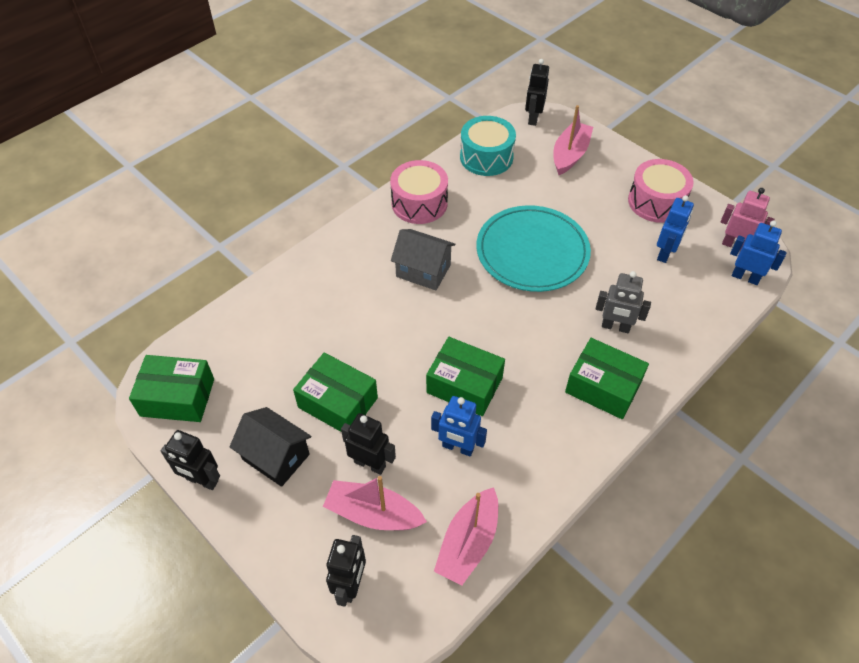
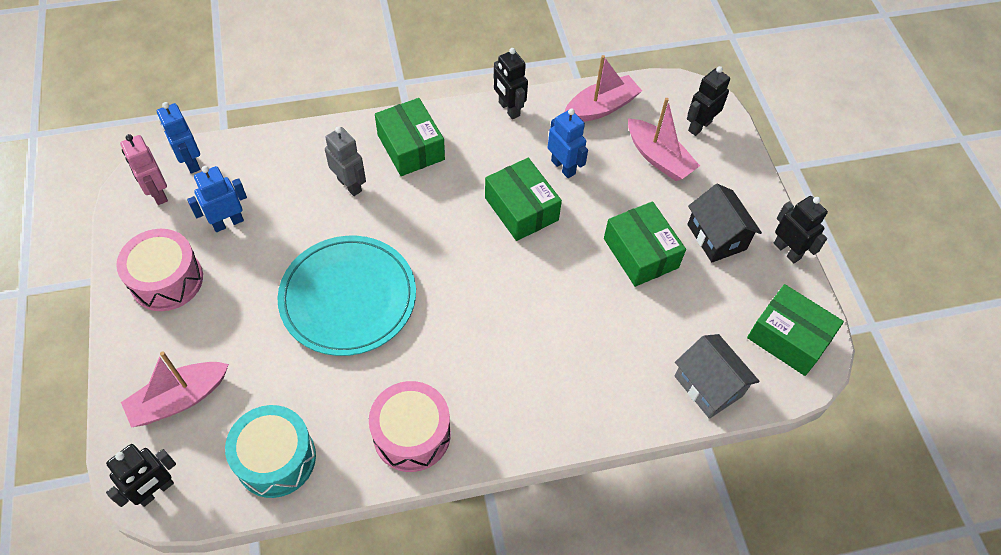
camera: 150 degrees left, 5 degrees up
black robot [341,413,396,475] -> black robot moved to [494,48,528,119]
grey house [391,229,456,290] -> grey house moved to [675,334,760,419]

